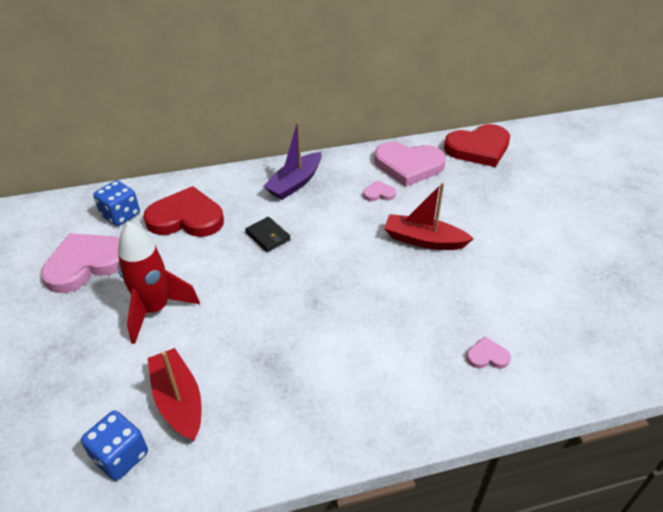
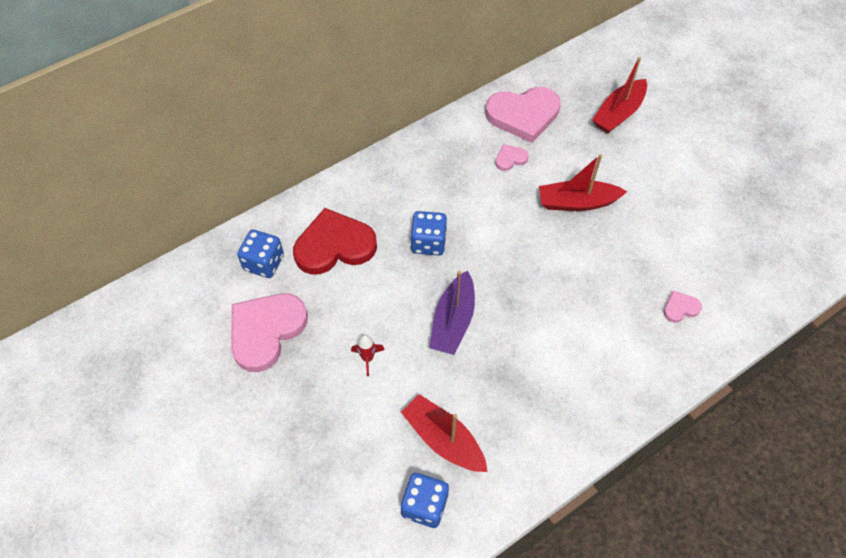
camera: 20 degrees left, 15 degrees up
red rocket [118,222,200,344] -> red rocket [351,335,385,376], size x0.44
black wallet [245,217,290,252] -> blue dice [410,211,447,256]
purple boat [263,122,322,200] -> purple boat moved to [429,271,475,355]
red heart [444,124,510,167] -> none
none -> red boat [592,57,647,133]

